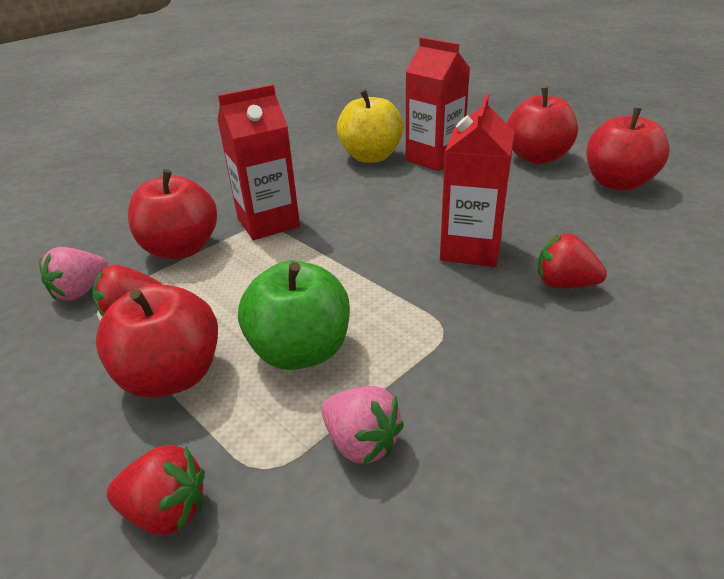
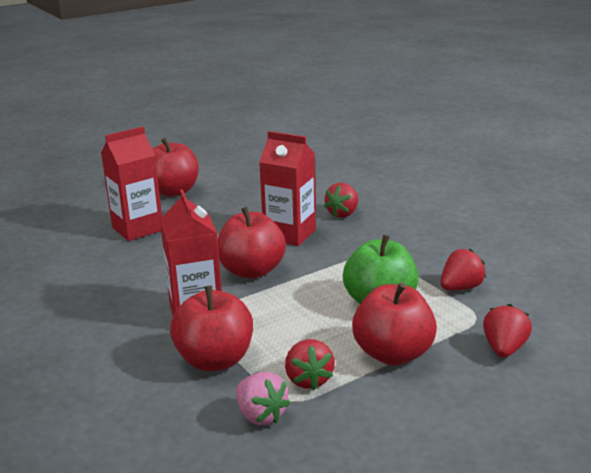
camera: 80 degrees left, 10 degrees down
pink strawberry [321,386,404,465] -> red strawberry [440,249,486,290]
yellow apple [337,90,404,163] -> none
red apple [586,108,669,191] -> red apple moved to [218,207,286,279]

